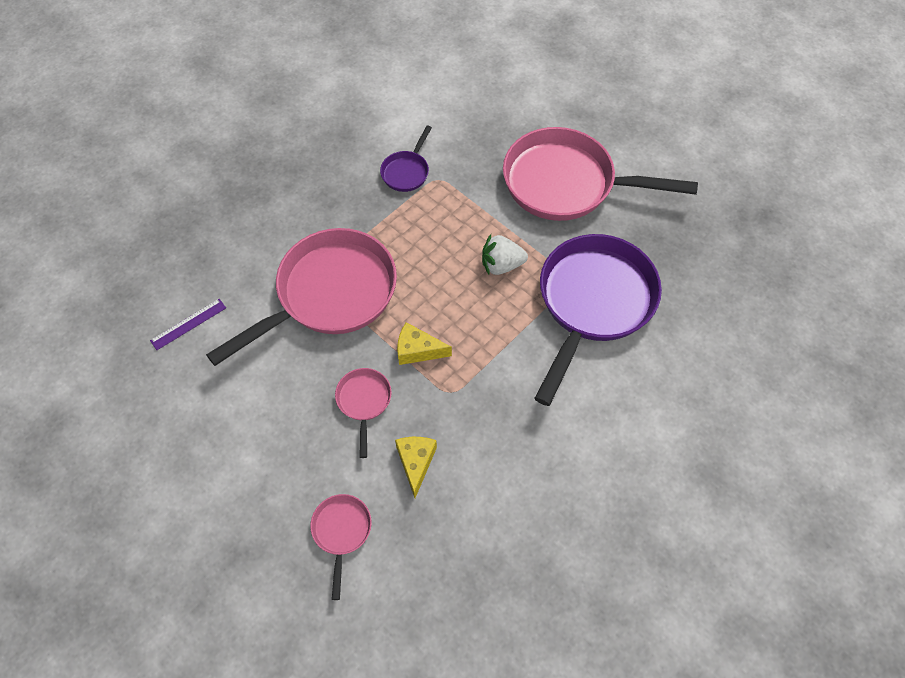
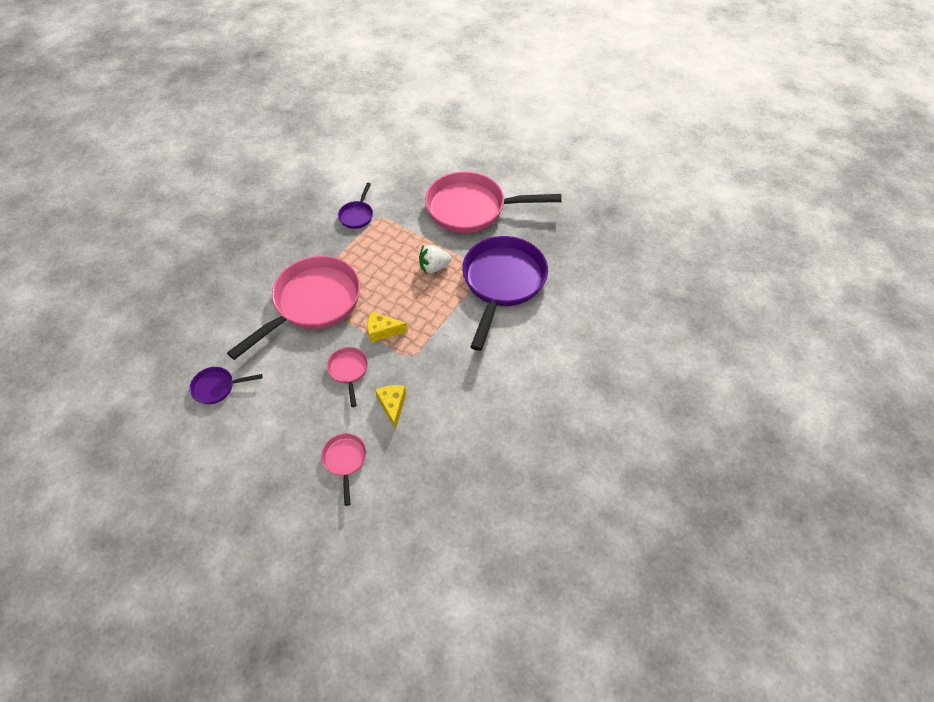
camera: 10 degrees left, 5 degrees down
purple ruler [150,299,226,350] -> none
none -> purple pan [189,367,262,404]

